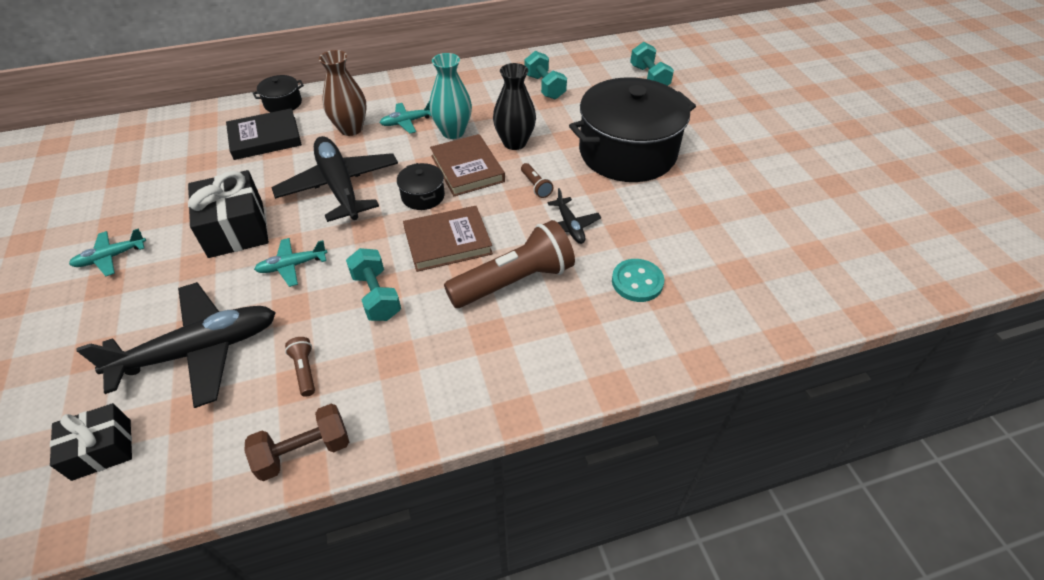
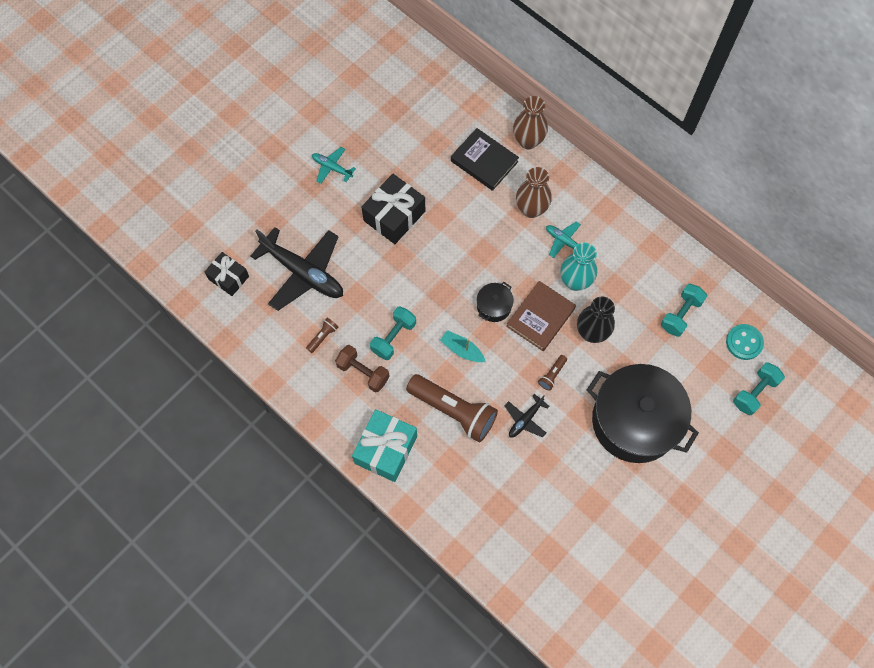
camera: 60 degrees right, 20 degrees up
brown dumbbell [244,404,349,481] -> brown dumbbell moved to [335,345,390,393]
black pot [253,75,304,112] -> brown vase [513,96,548,149]
turquoise plane [254,238,328,287] -> none
black plane [272,136,398,222] -> none
brown book [403,206,493,272] -> turquoise boat [440,330,486,362]
turquoise button [612,259,664,302] -> turquoise button moved to [726,324,764,360]
none -> turquoise gift [352,409,417,482]

